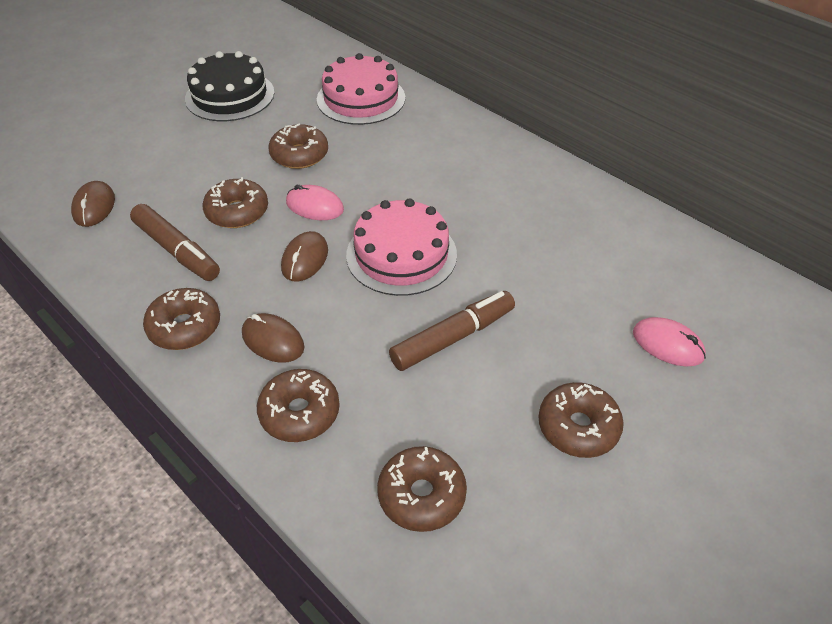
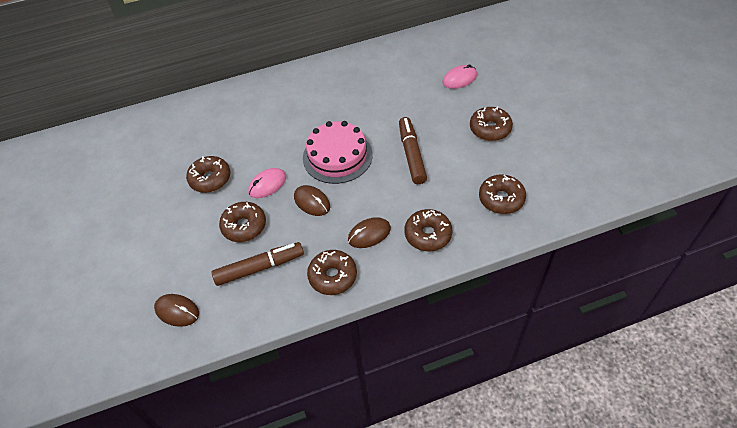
camera: 60 degrees left, 5 degrees up
black cake [185,51,274,121] -> none
pink cake [317,53,405,125] -> none

